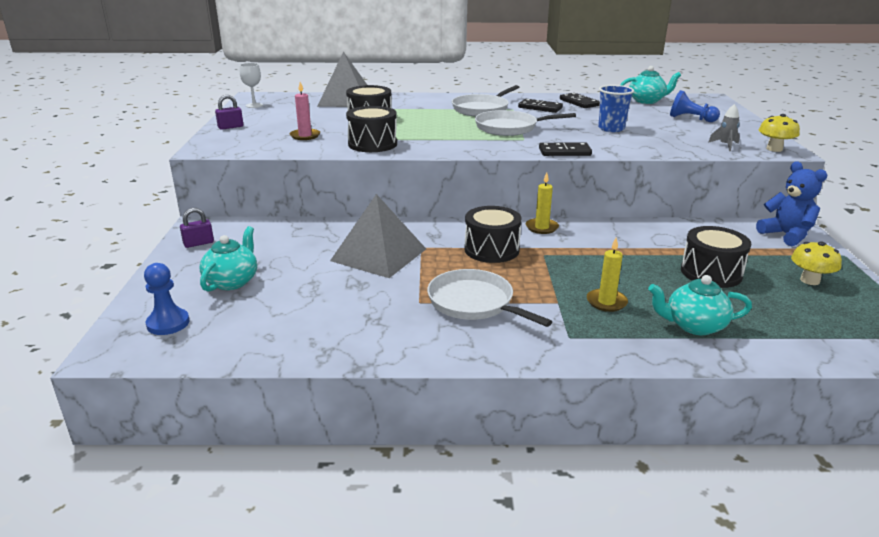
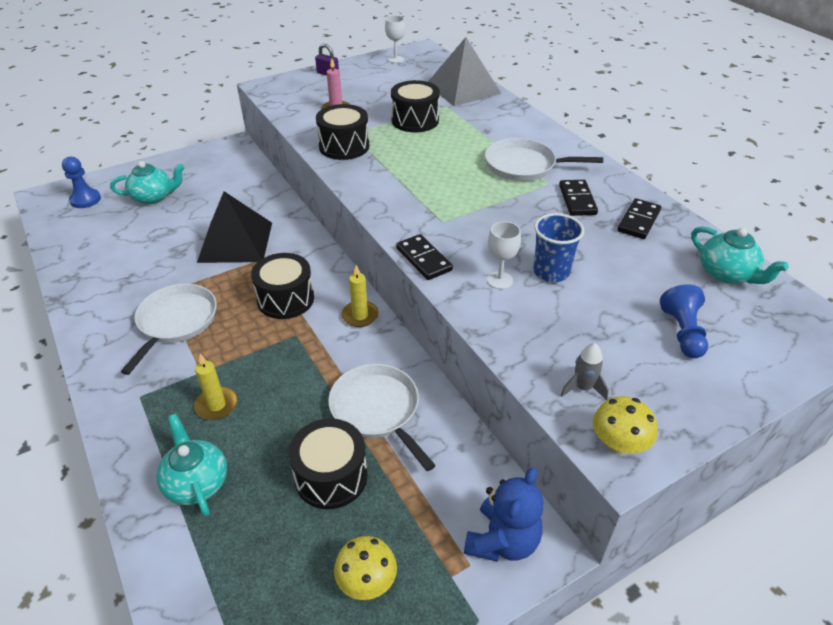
camera: 60 degrees right, 15 degrees up
purple padlock [180,208,214,248] -> none
grey pyramid [330,194,426,278] -> black pyramid [197,191,272,263]
white pan [475,110,576,136] -> white pan moved to [328,364,436,471]
none -> white goblet [487,221,521,289]

